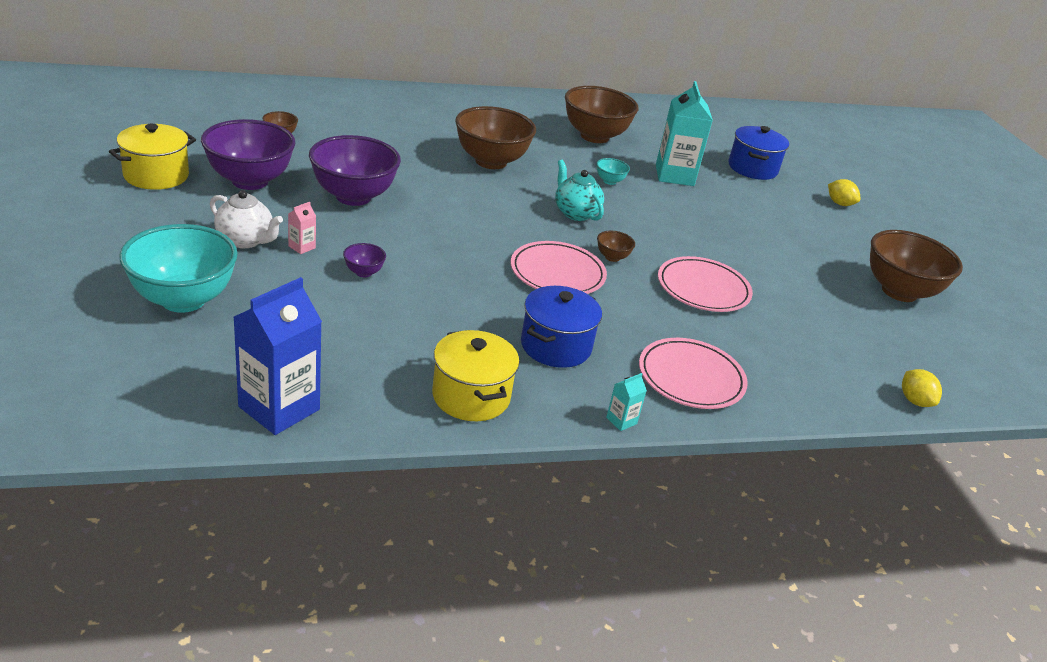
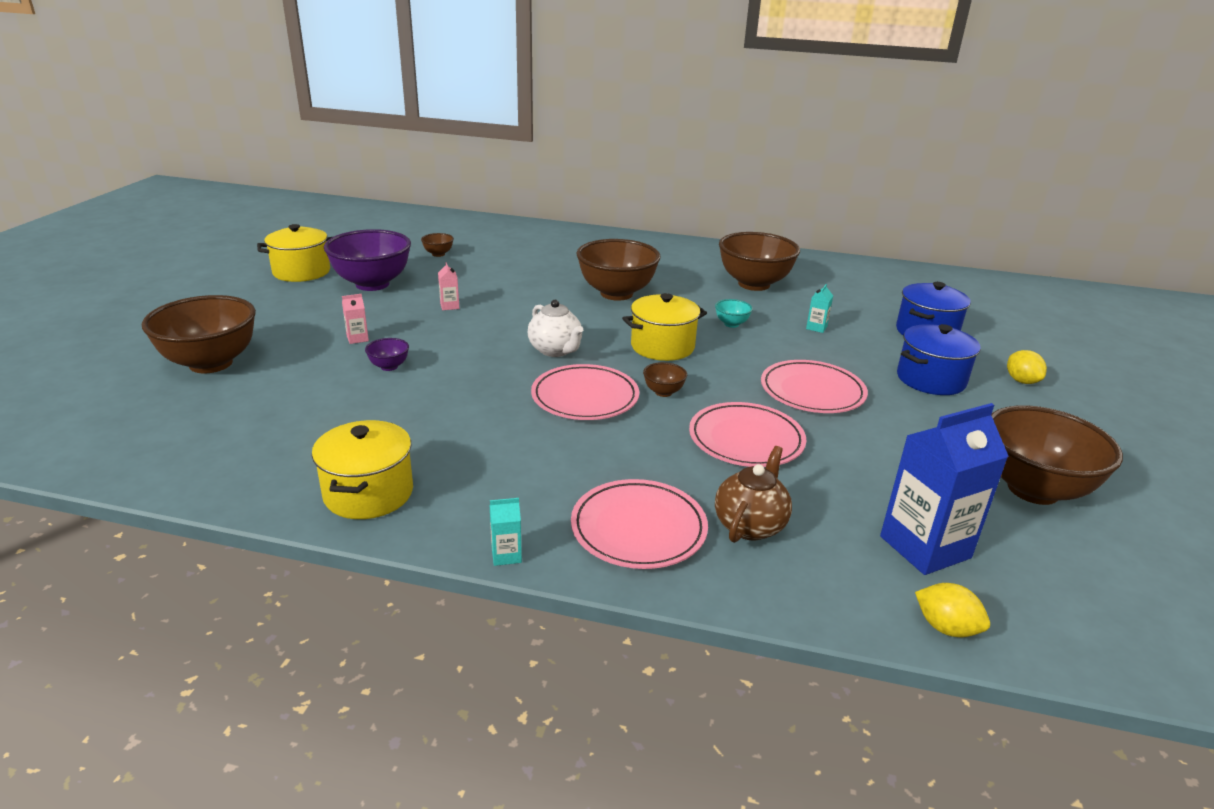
camera: 30 degrees right, 5 degrees down
turquoise bowl [119,224,238,313] -> brown bowl [142,295,256,373]
white teapot [210,190,283,248] -> white teapot moved to [528,300,583,357]
blue carton [234,277,322,435] -> blue carton moved to [880,403,1009,575]
purple bowl [309,135,401,206] -> pink carton [438,262,460,310]
blue pot [521,286,602,368] -> blue pot moved to [897,324,981,395]
turquoise teapot [555,160,604,221] -> yellow pot [622,293,707,361]
turquoise carton [656,81,713,186] -> turquoise carton [806,284,833,333], size x0.42
yellow lemon [902,369,942,407] -> yellow lemon turned 60 degrees counterclockwise [915,583,990,637]
none -> brown teapot [715,446,792,543]
none -> pink plate [761,360,868,413]

